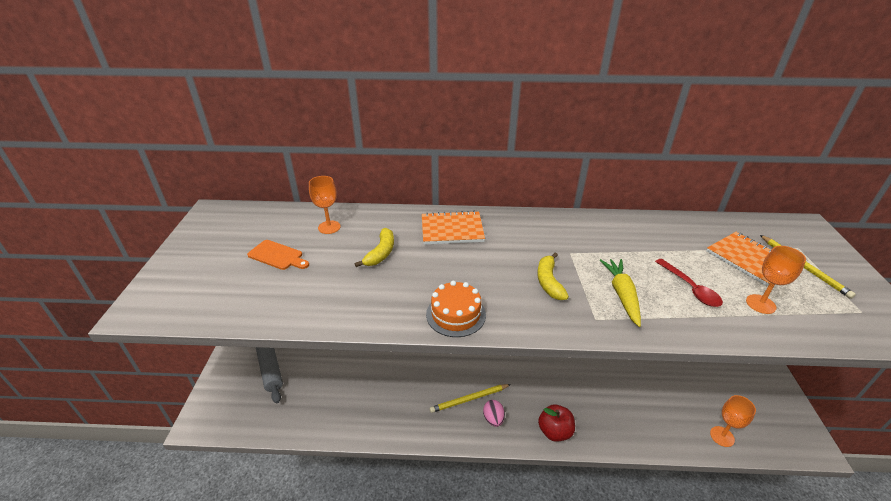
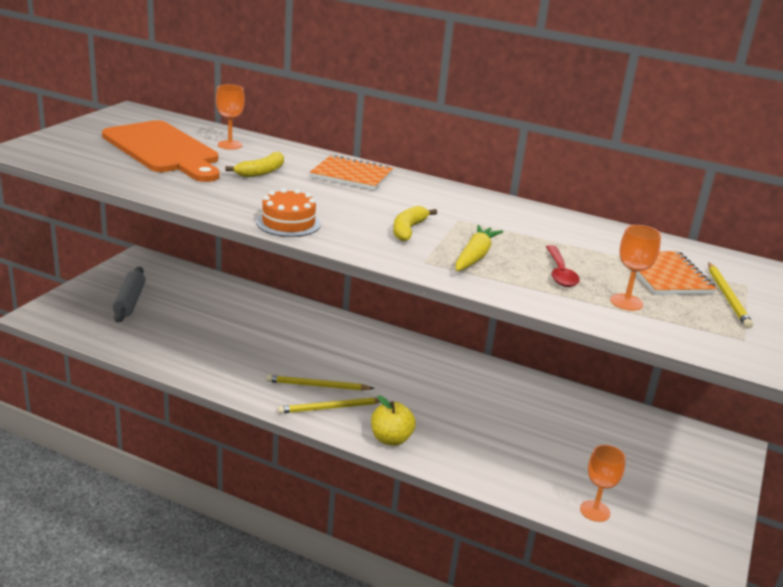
camera: 20 degrees right, 10 degrees down
orange cutting board [247,240,309,270] -> orange cutting board [102,120,220,182], size x2.32
pink egg [483,400,505,427] -> yellow pencil [277,397,380,414]
red apple [538,404,575,442] -> yellow apple [371,395,416,446]

